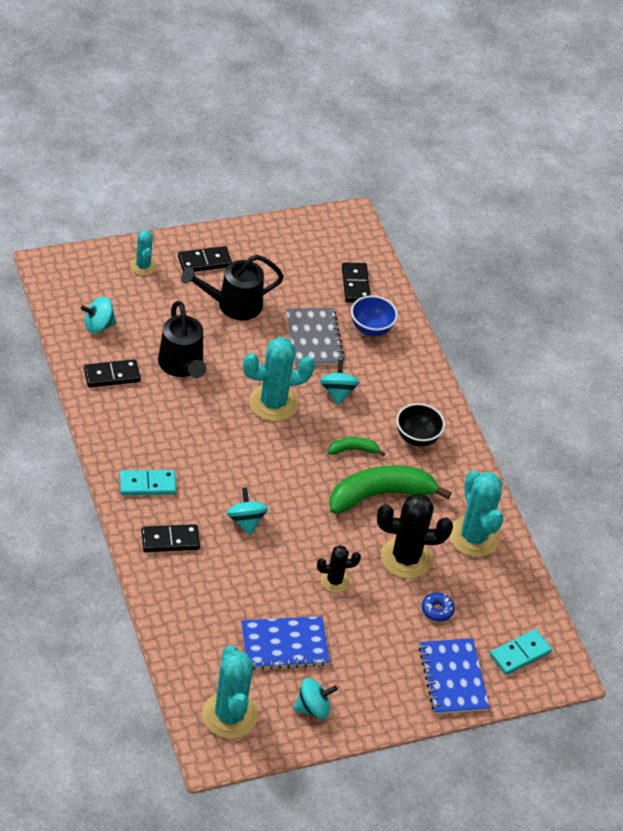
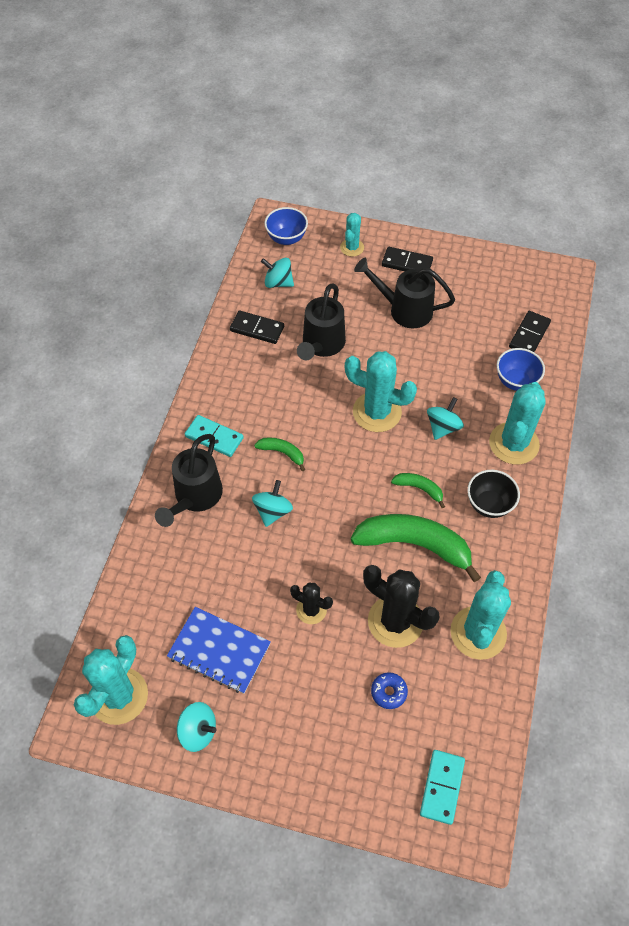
camera: 40 degrees right, 10 degrees up
black domino [141,524,200,552] -> black watering can [155,434,223,527]
grey notebook [286,308,344,366] -> none
blue notebook [419,638,490,714] -> none
turquoise domino [490,629,552,675] -> turquoise domino turned 75 degrees counterclockwise [420,750,465,825]
none -> green banana [254,438,305,471]
none -> blue bowl [264,207,308,245]
none -> turquoise cactus [489,382,545,465]

